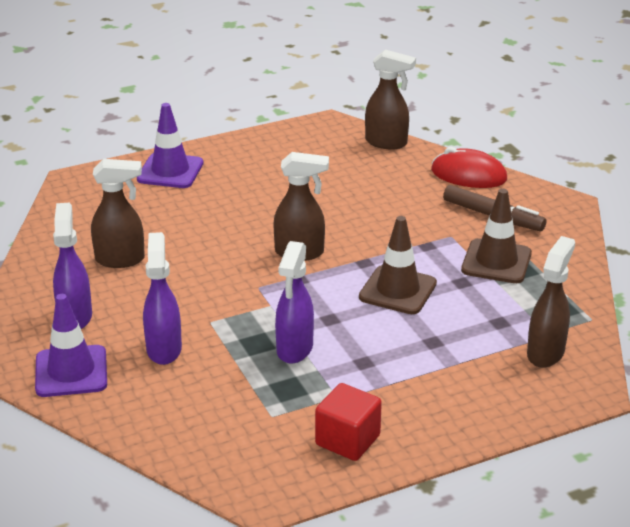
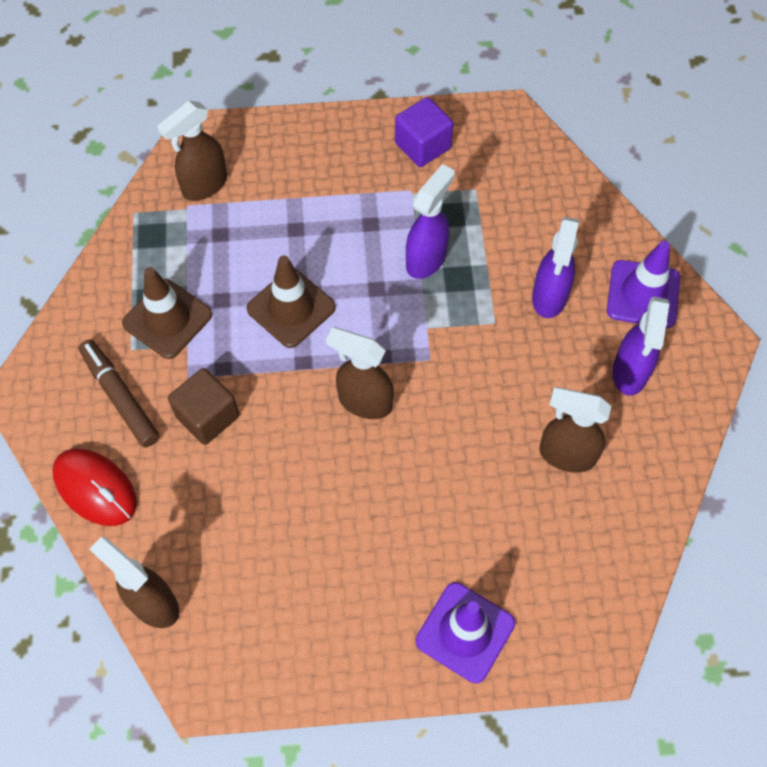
camera: 160 degrees left, 30 degrees up
red cube [315,383,382,461] -> purple cube [395,97,454,167]
none -> brown cube [168,368,239,445]

